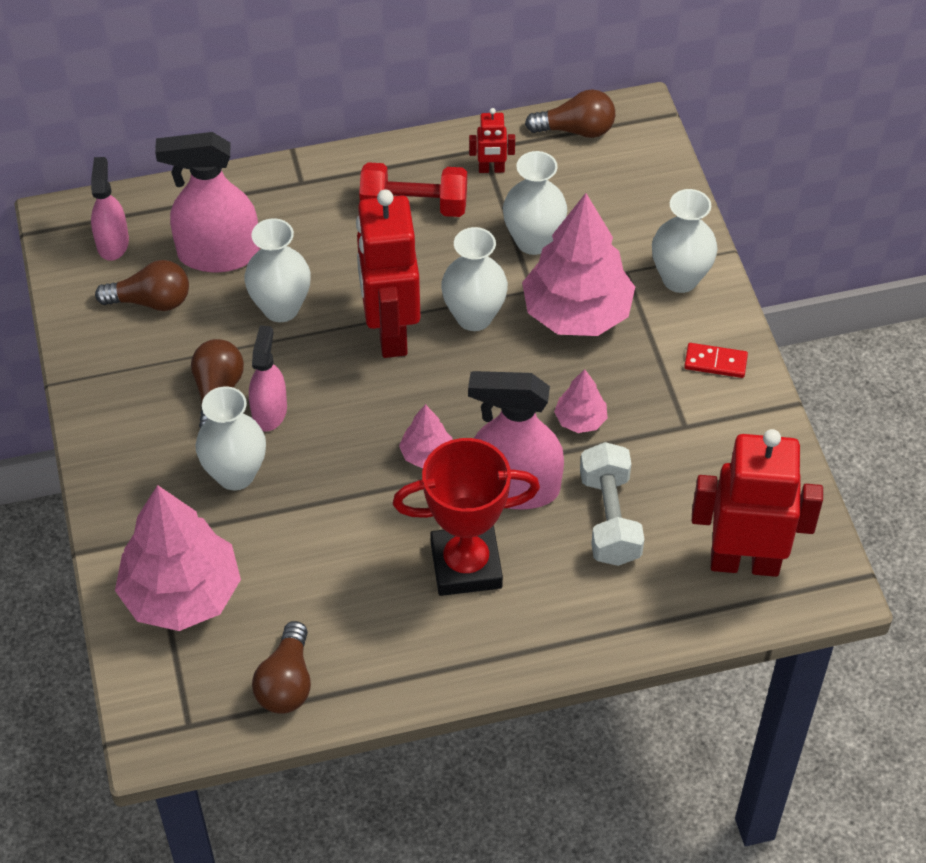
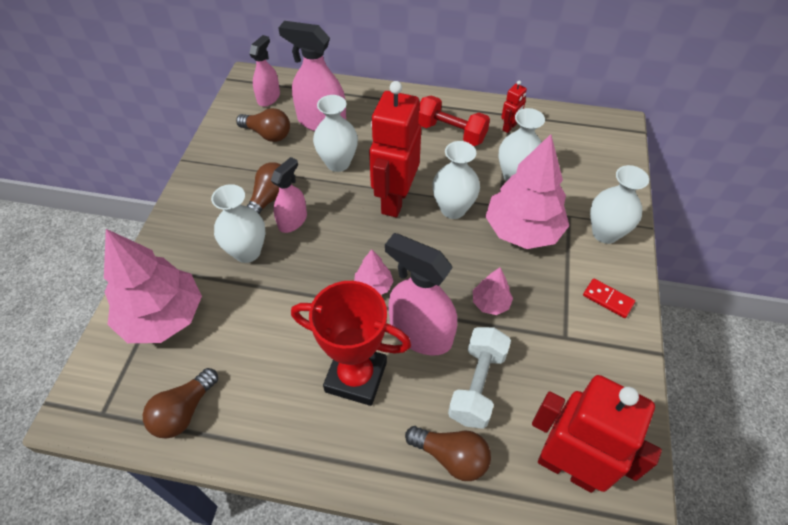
camera: 25 degrees right, 0 degrees up
red robot [469,108,515,173] -> red robot turned 75 degrees counterclockwise [501,80,527,133]
brown light bulb [525,89,615,138] -> brown light bulb moved to [405,426,491,481]

